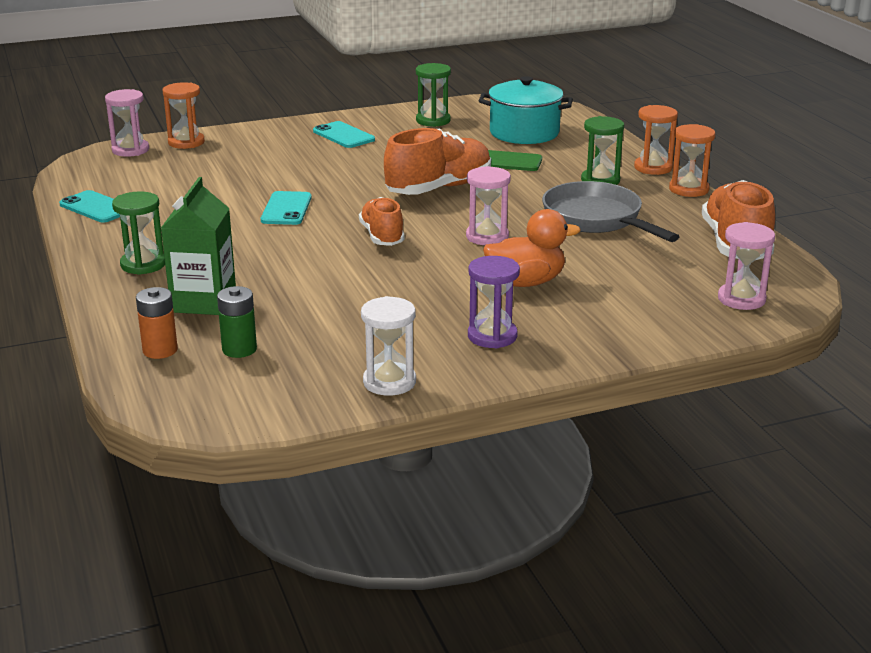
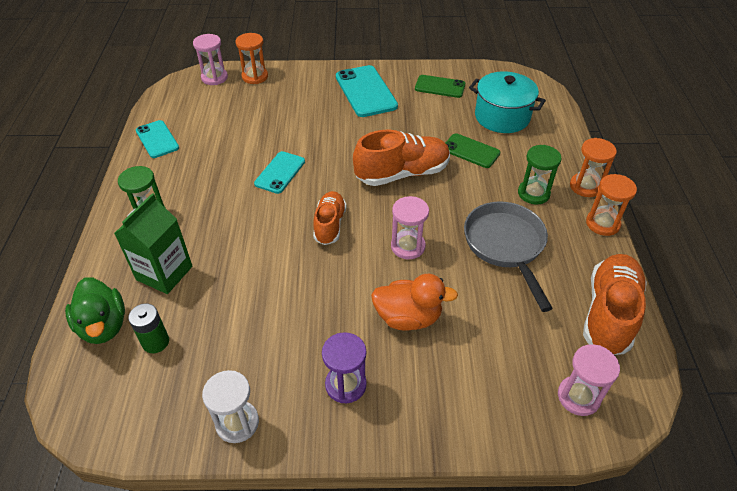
camera: 20 degrees right, 20 degrees up
orange battery [136,287,178,359] -> green duck [65,277,125,344]
turquoise phone [313,121,375,148] -> turquoise phone [336,65,398,117], size x1.59
green hourglass [416,63,451,127] -> green phone [415,75,465,98]

